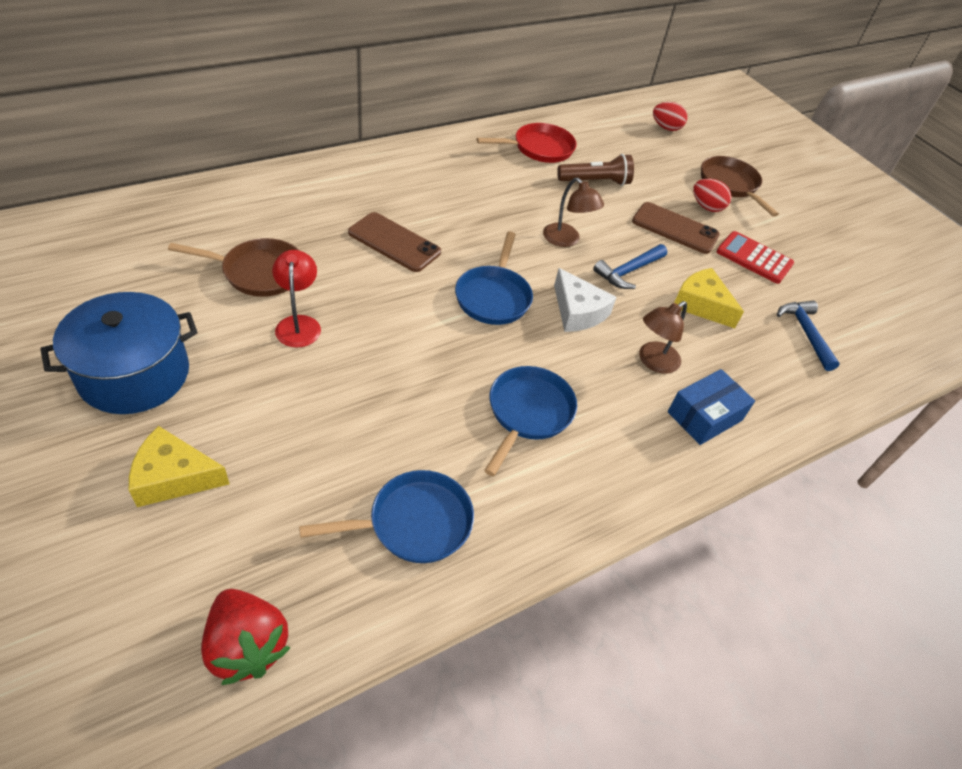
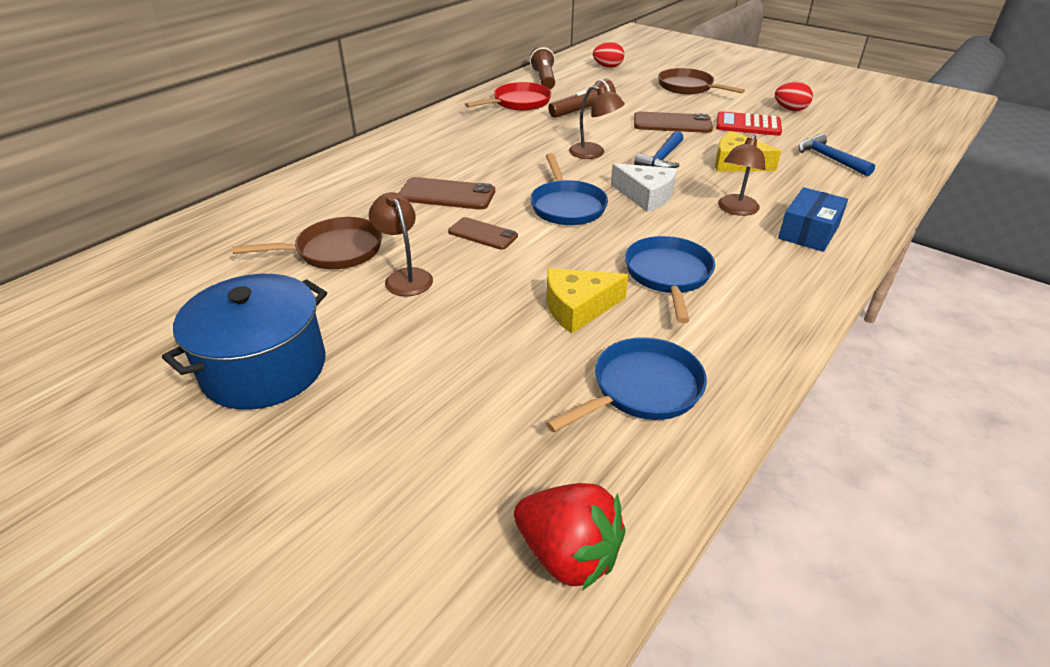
camera: 15 degrees left, 10 degrees down
yellow cheese [129,426,230,507] -> yellow cheese moved to [547,268,628,334]
red lamp [272,250,321,348] -> brown lamp [369,192,433,296]
red egg [693,179,731,212] -> red egg moved to [775,82,813,111]
none -> brown phone [448,217,518,250]
none -> brown flashlight [530,46,555,89]

